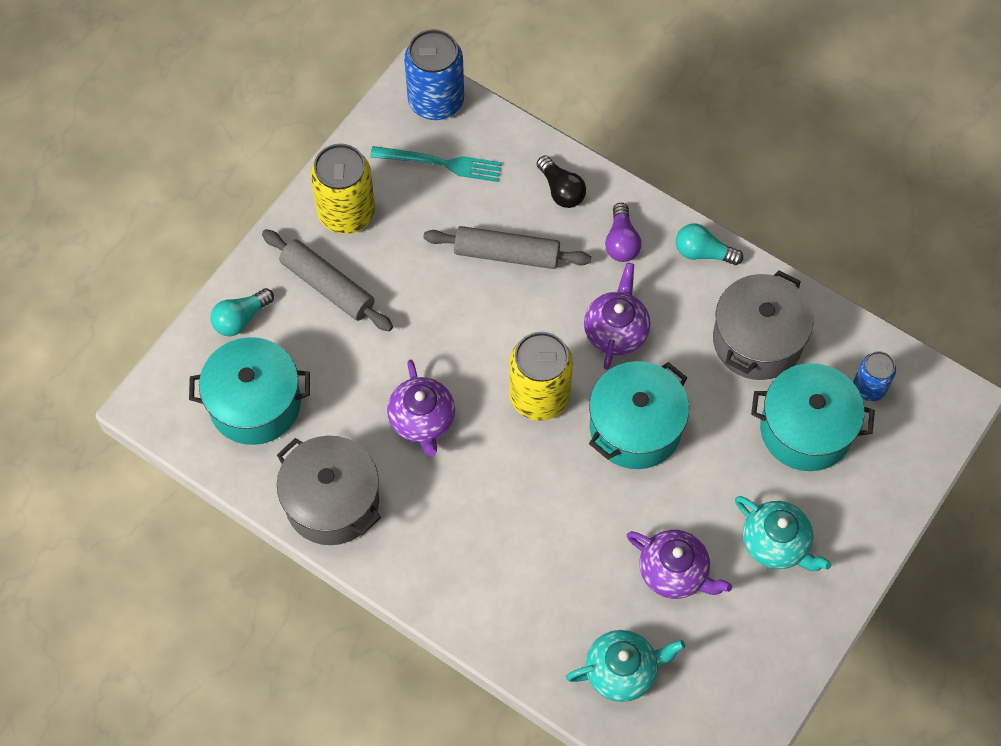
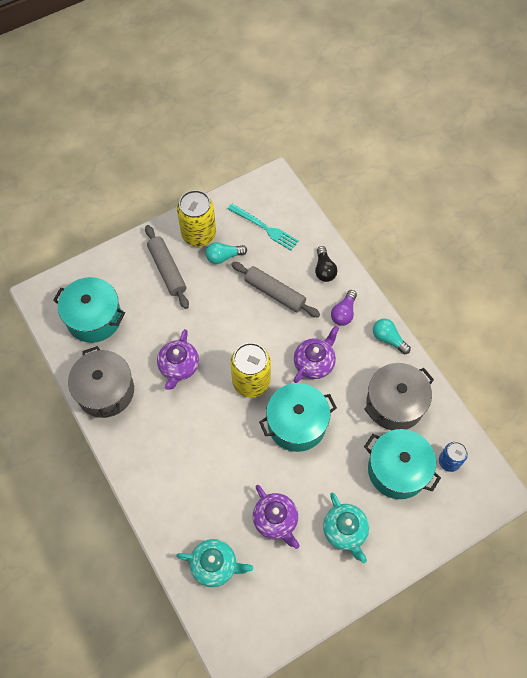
camera: 25 degrees right, 0 degrees up
turquoise light bulb [211,288,274,336] -> turquoise light bulb moved to [206,242,247,264]
blue can [404,29,464,120] -> none

